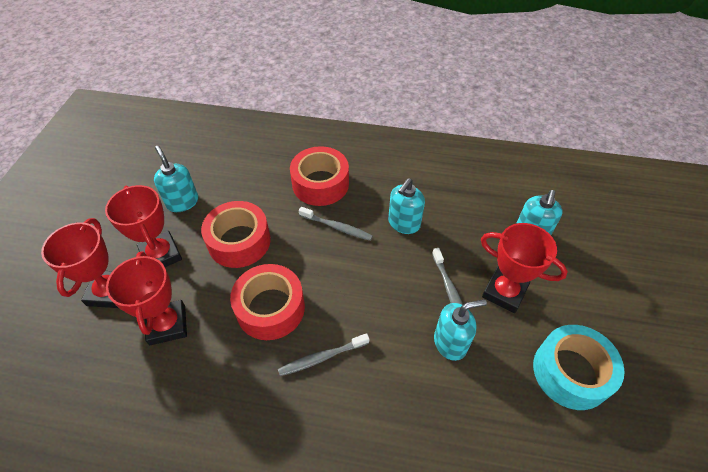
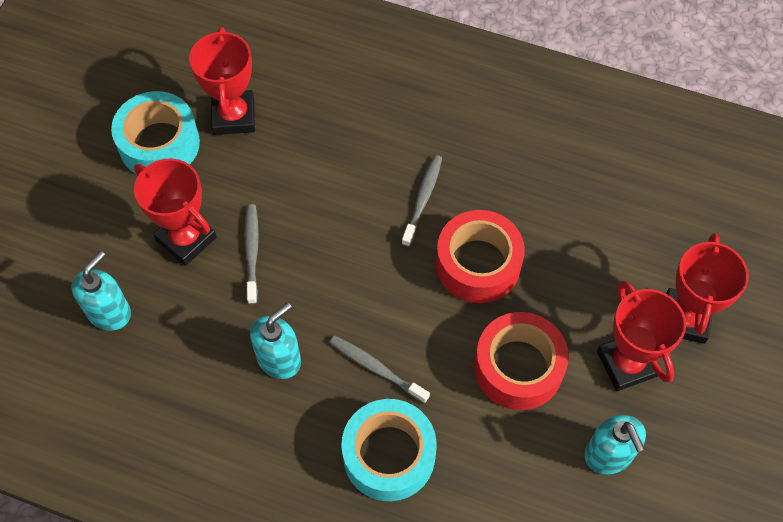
camera: 170 degrees left, 10 degrees up
red trophy [106,251,187,345] -> red trophy moved to [189,27,255,135]
grey toothbrush [278,333,369,376] -> grey toothbrush turned 60 degrees counterclockwise [401,155,442,247]
red tape [290,146,349,206] -> turquoise tape [341,399,437,501]
turquoise soap dispenser [434,299,487,361] -> none

